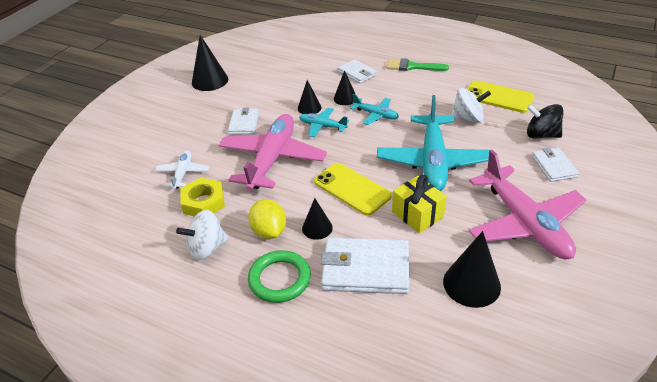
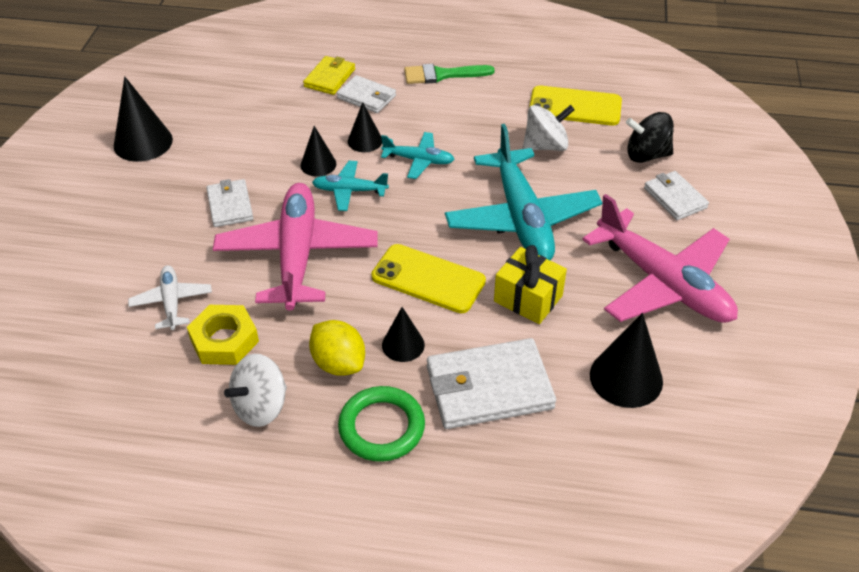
camera: 20 degrees left, 5 degrees up
none -> yellow wallet [303,56,355,95]

